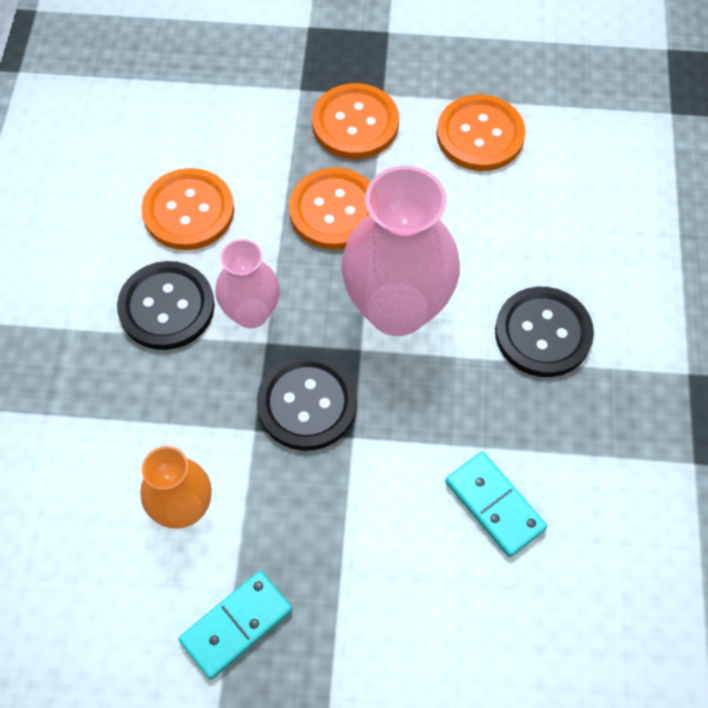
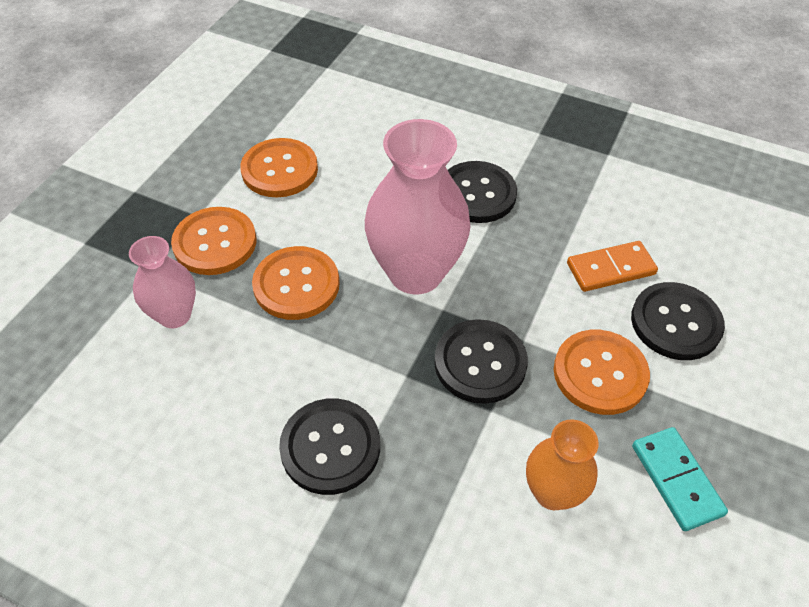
camera: 70 degrees left, 10 degrees down
orange button [142,168,234,250] -> orange button moved to [554,330,650,415]
pink vase [215,239,280,329] -> pink vase moved to [129,236,196,328]
turquoise domino [445,452,547,557] -> orange domino [567,241,658,292]
none -> black button [631,282,725,360]

